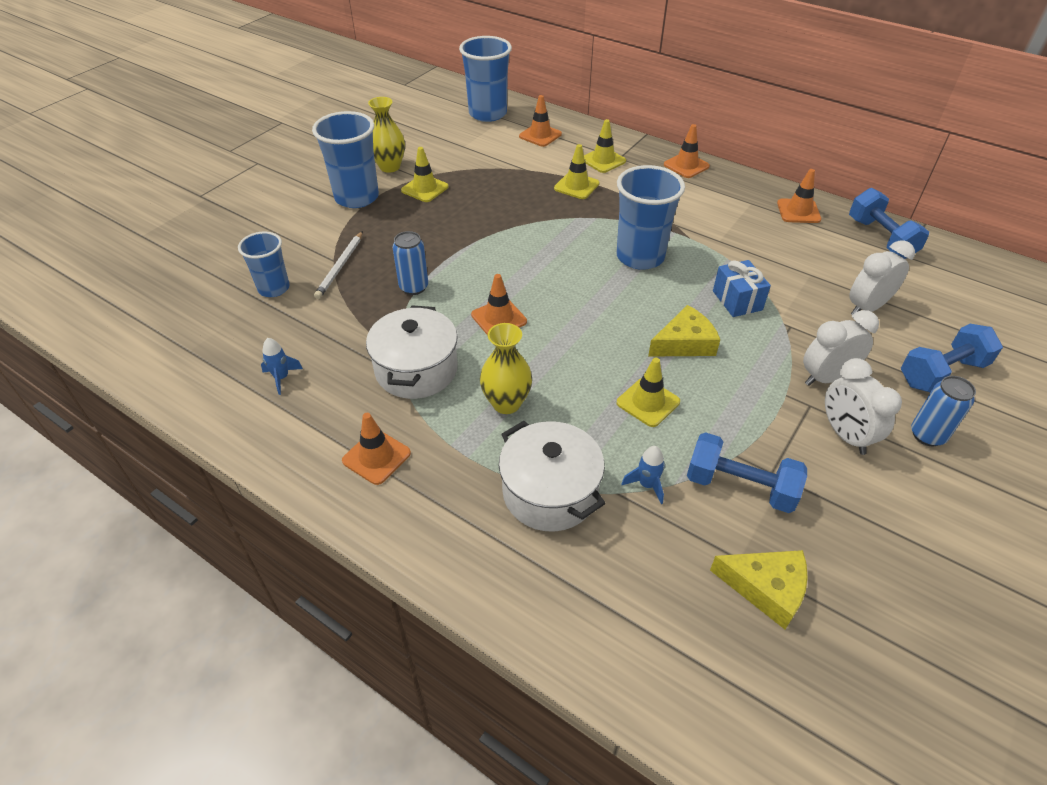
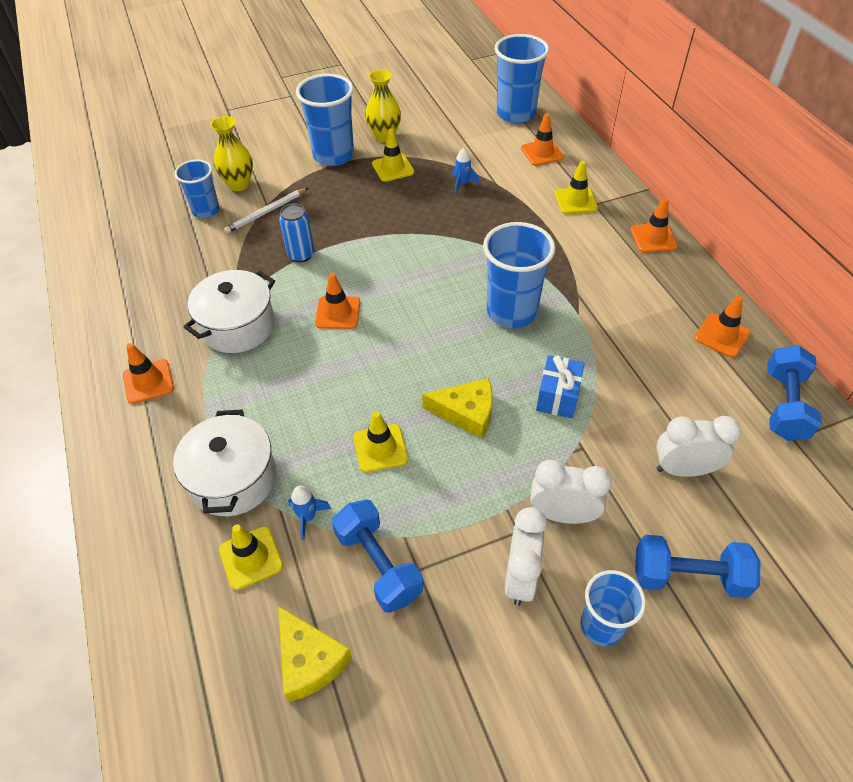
camera: 35 degrees right, 5 degrees up
blue rocket [261,338,303,395] -> blue rocket moved to [452,148,480,194]
yellow vase [480,323,532,414] -> yellow vase moved to [210,116,253,191]
yellow traffic cone [554,144,600,199] -> yellow traffic cone moved to [219,524,283,590]
blue can [911,376,976,447] -> blue cup [580,570,646,646]

